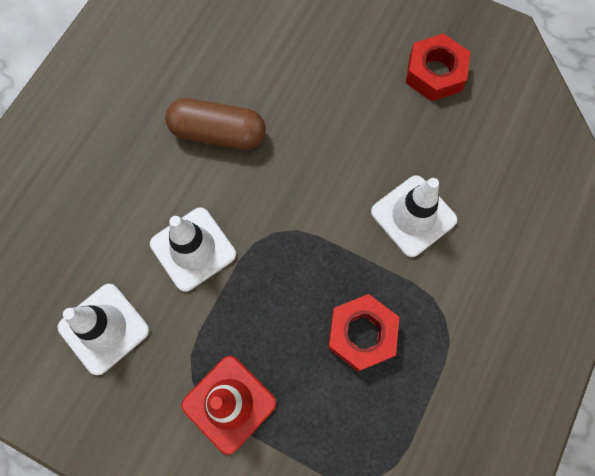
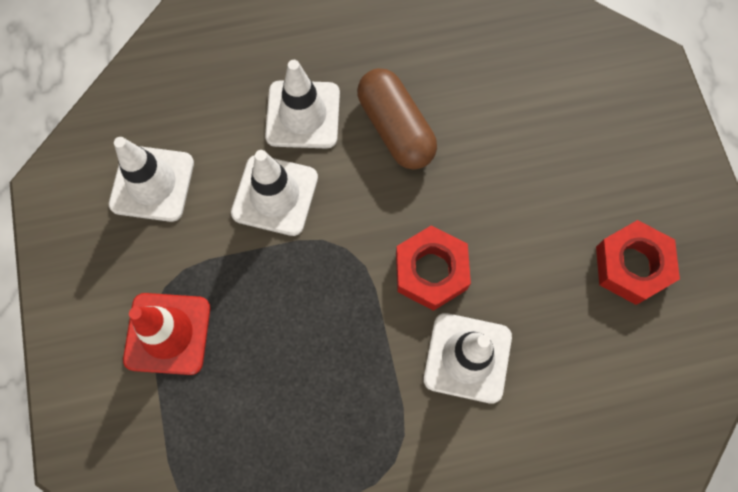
camera: 50 degrees right, 0 degrees up
red nut [328,294,399,372] -> red nut moved to [396,226,471,311]
none -> white traffic cone [265,60,340,149]

